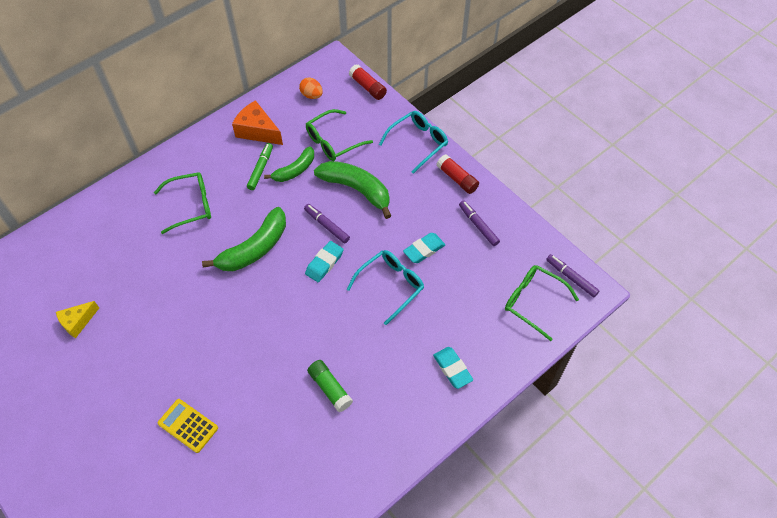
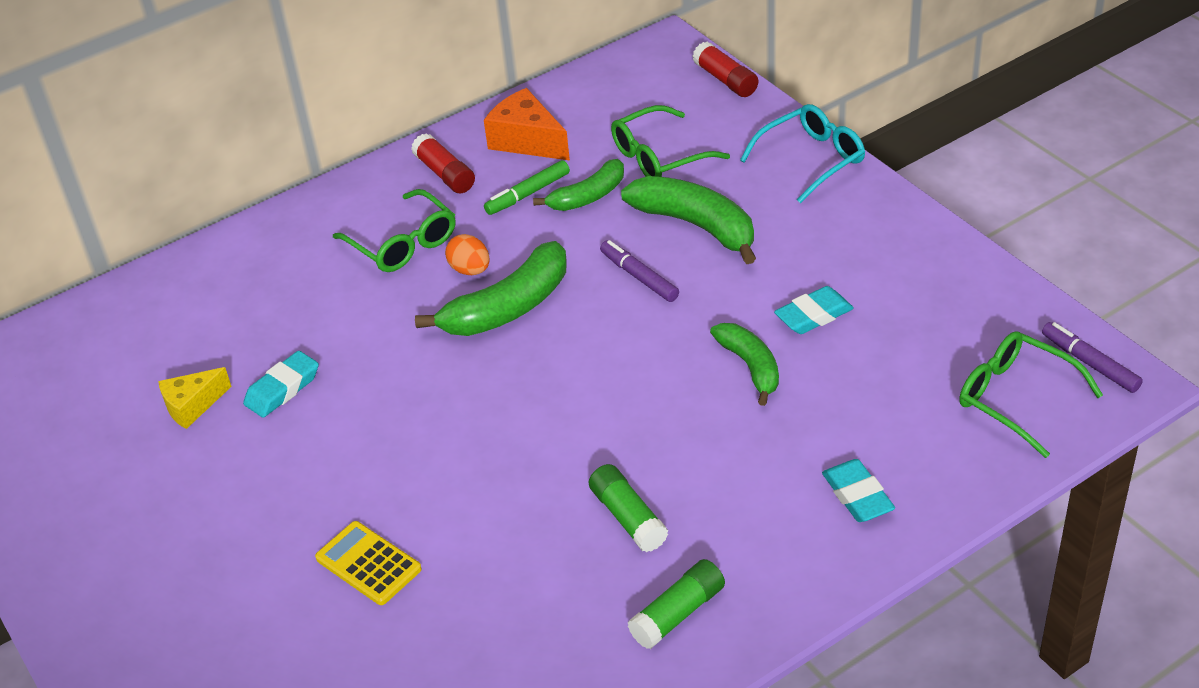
camera: 10 degrees right, 15 degrees down
green glasses [154,172,211,234] -> green glasses turned 60 degrees clockwise [333,189,456,272]
green marker [247,143,273,190] -> green marker turned 150 degrees counterclockwise [484,160,570,215]
orange egg [299,78,323,99] -> orange egg moved to [445,234,490,275]
turquoise eraser [305,241,344,282] -> turquoise eraser moved to [243,351,319,418]
turquoise glasses [347,250,424,325] -> green banana [710,323,779,406]
red glue stick [436,154,479,194] -> red glue stick moved to [411,133,475,193]
purple marker [459,200,500,246] -> none
none -> green glue stick [628,559,725,649]

